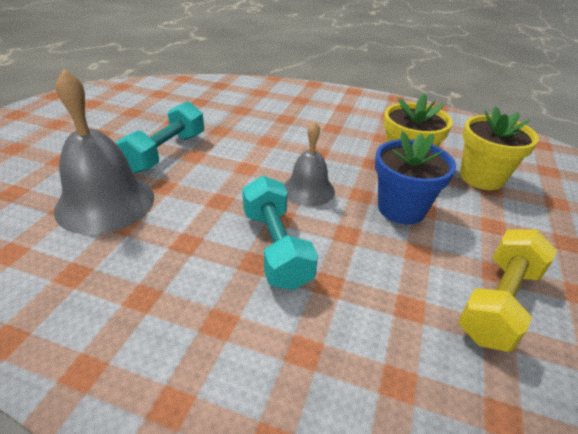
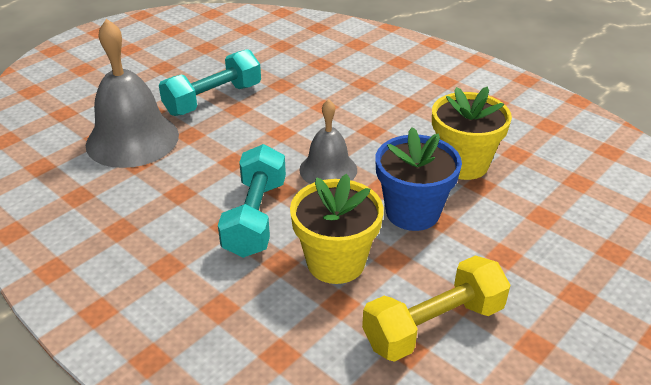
camera: 25 degrees right, 0 degrees up
yellow flower pot [460,106,539,190] -> yellow flower pot moved to [290,174,384,284]

